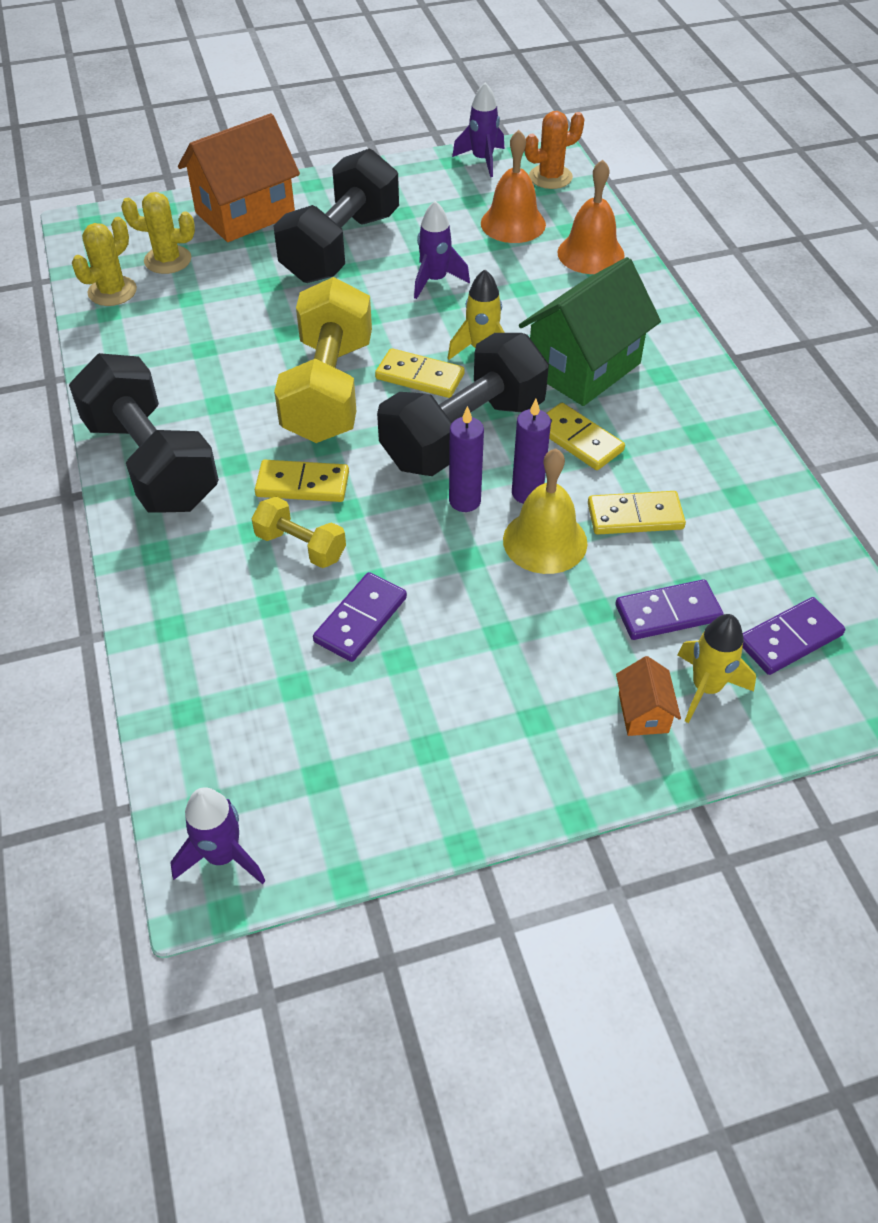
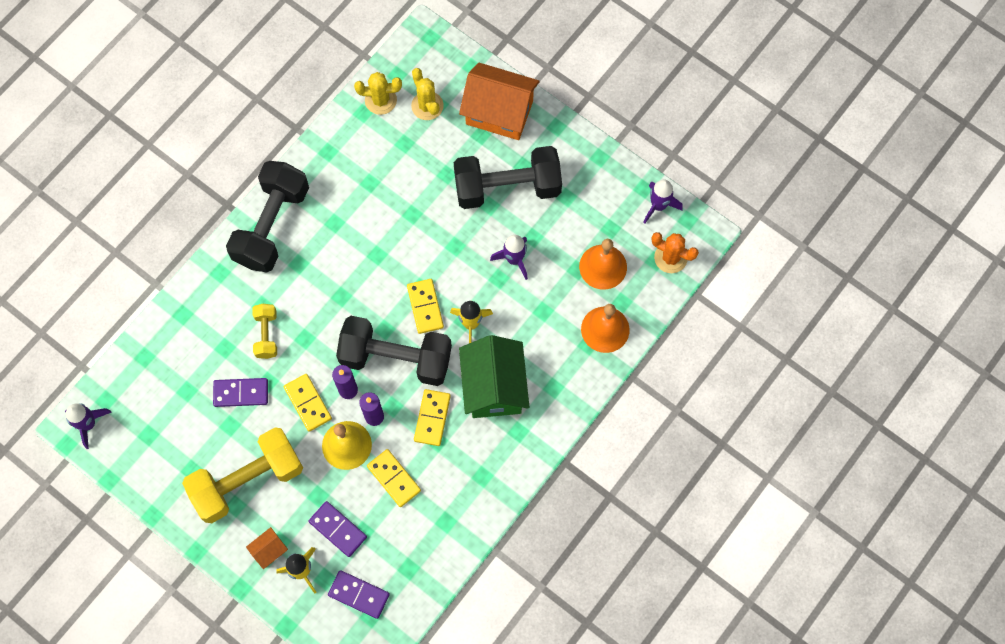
camera: 55 degrees right, 20 degrees up
yellow domino [255,460,349,502] -> yellow domino moved to [284,374,332,432]
yellow dumbbell [274,277,372,443] -> yellow dumbbell moved to [182,427,303,523]
green house [519,257,661,406] -> green house turned 75 degrees clockwise [459,335,529,418]

